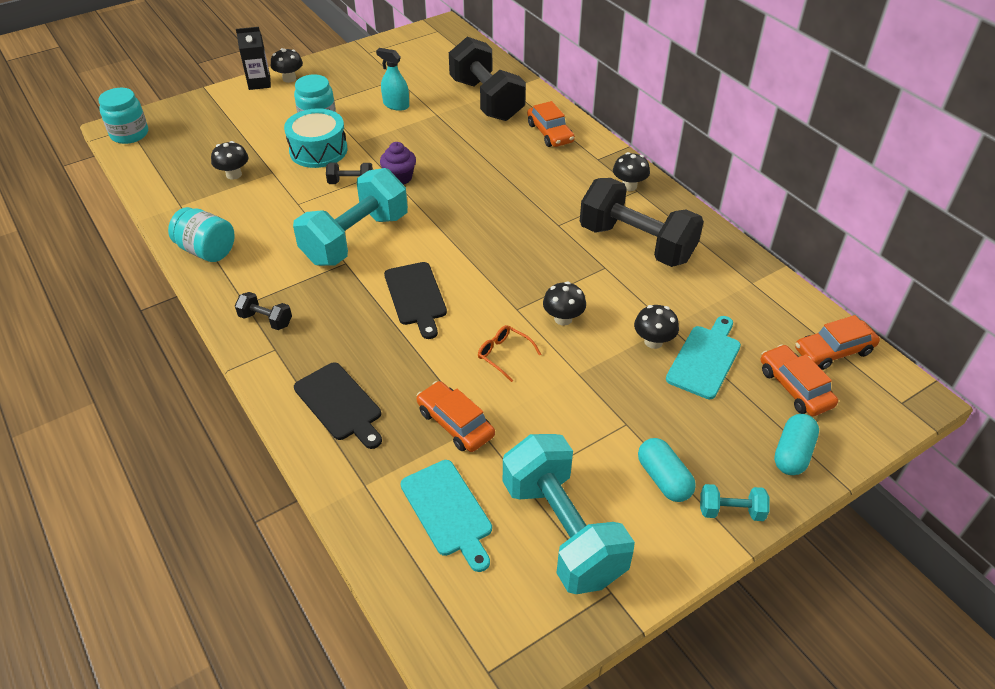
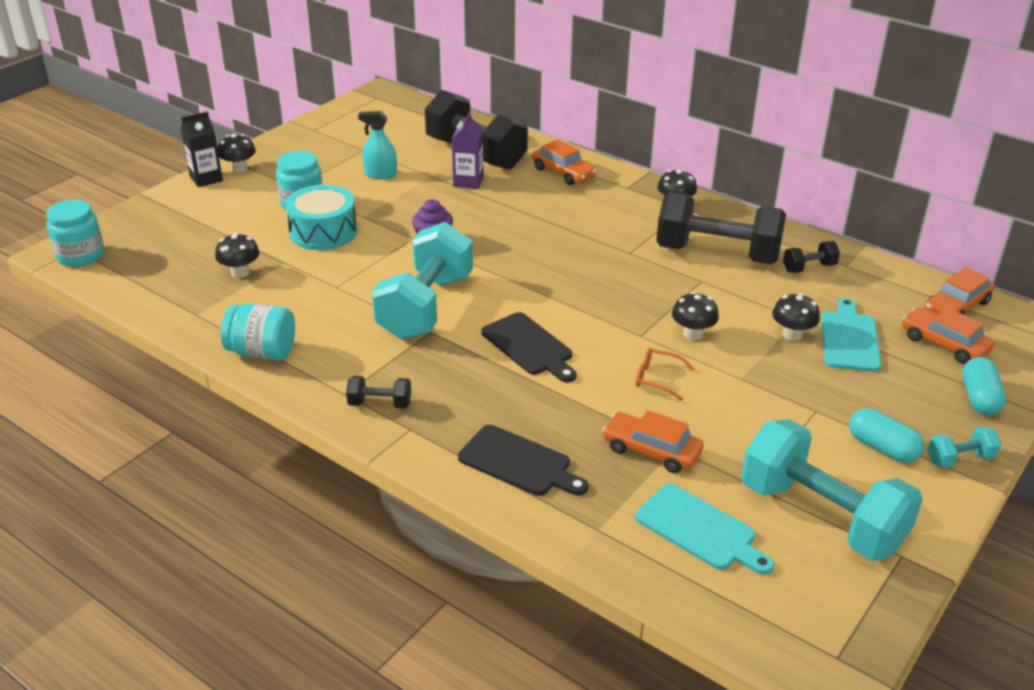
camera: 20 degrees left, 10 degrees down
black dumbbell [326,163,373,184] -> black dumbbell moved to [783,241,840,273]
none -> purple carton [452,112,484,189]

